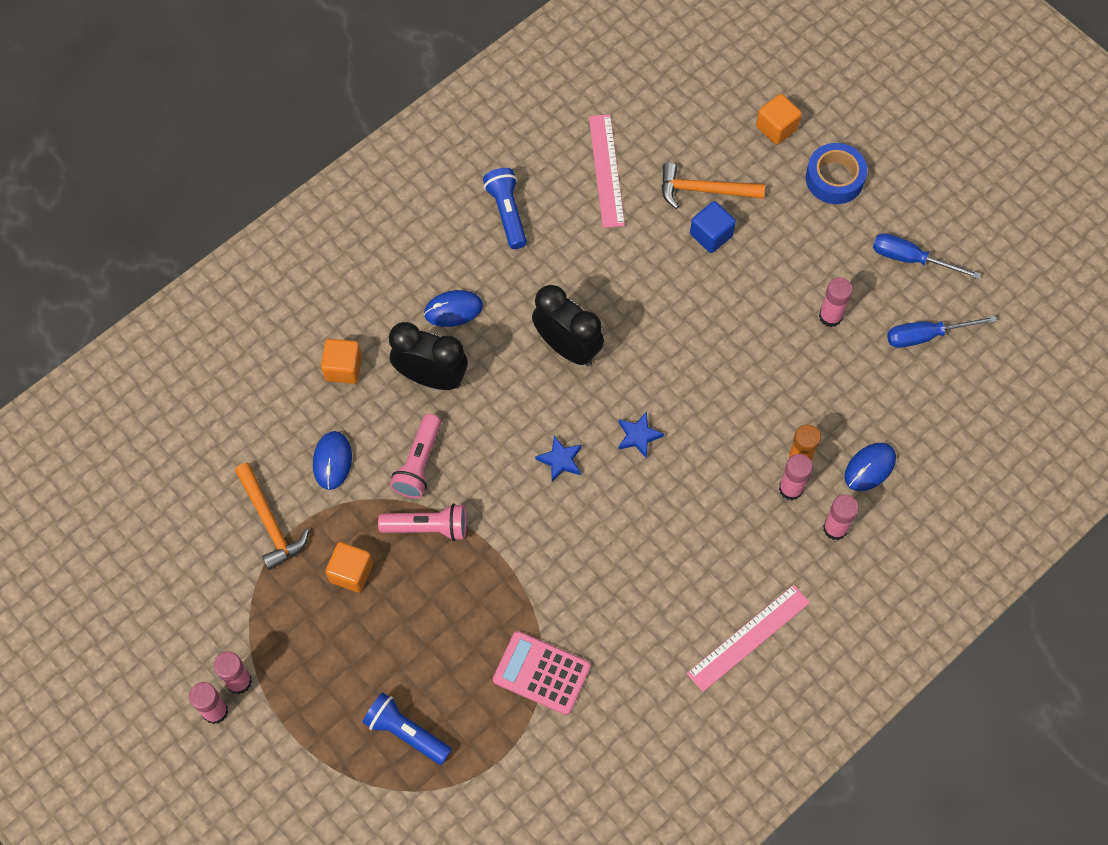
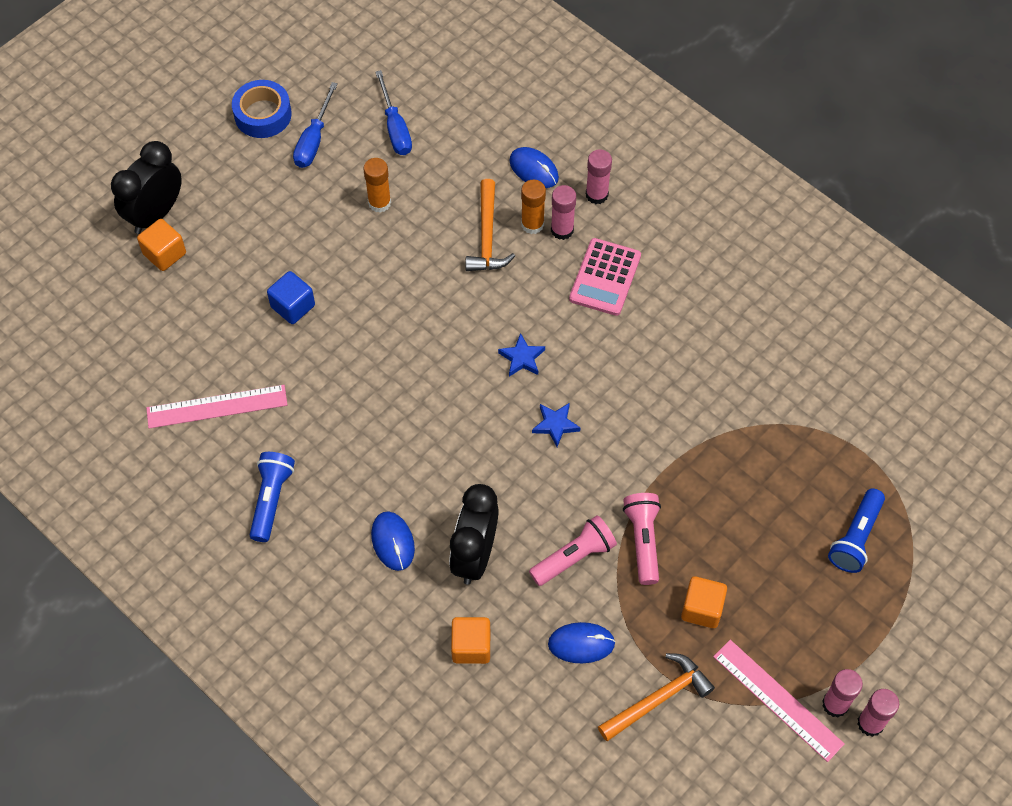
camera: 95 degrees left, 5 degrees down
pink flashlight [390,414,441,498] -> pink flashlight turned 45 degrees counterclockwise [529,515,617,586]
blue flashlight [483,168,527,249] -> blue flashlight turned 120 degrees clockwise [250,452,295,542]
pink calculator [493,631,591,715] -> pink calculator moved to [569,238,641,316]
black clock [532,285,604,366] -> black clock moved to [111,141,182,234]
orange hammer [662,162,765,209] -> orange hammer moved to [466,179,515,271]
pink ruler [687,585,810,692] -> pink ruler moved to [713,640,844,762]
blue tape [806,143,867,204] -> blue tape moved to [232,80,292,138]
pink glue stick [819,277,853,327] -> orange glue stick [363,158,391,213]

